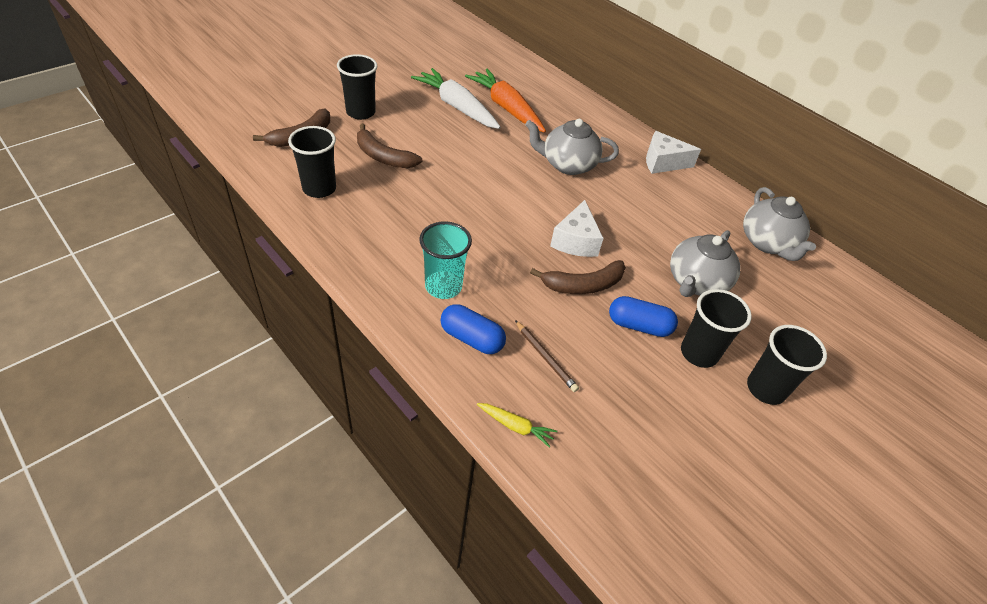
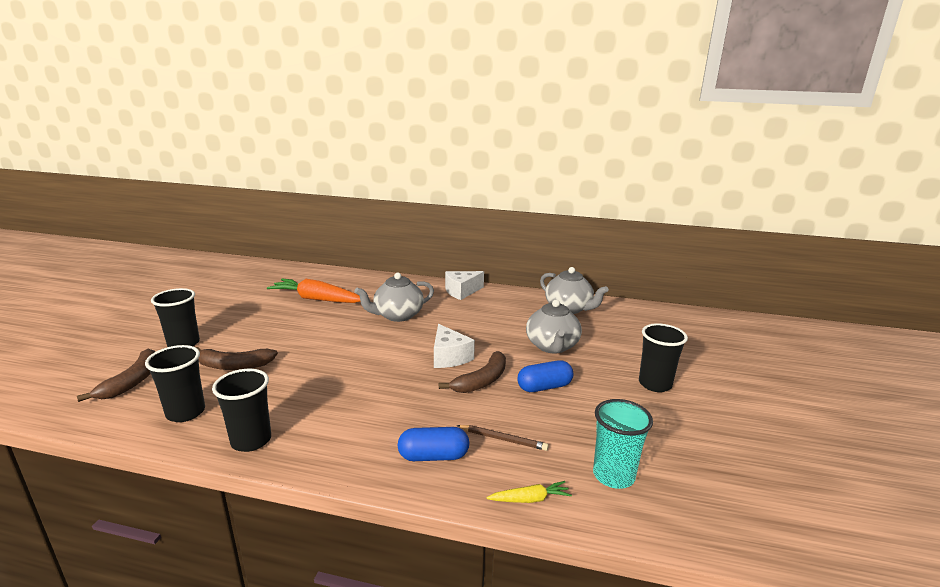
camera: 30 degrees left, 25 degrees down
white carrot [411,68,500,129] -> none
turquoise cup [419,221,472,299] -> turquoise cup moved to [593,399,653,489]
black cup [681,289,752,368] -> black cup moved to [212,369,271,452]

